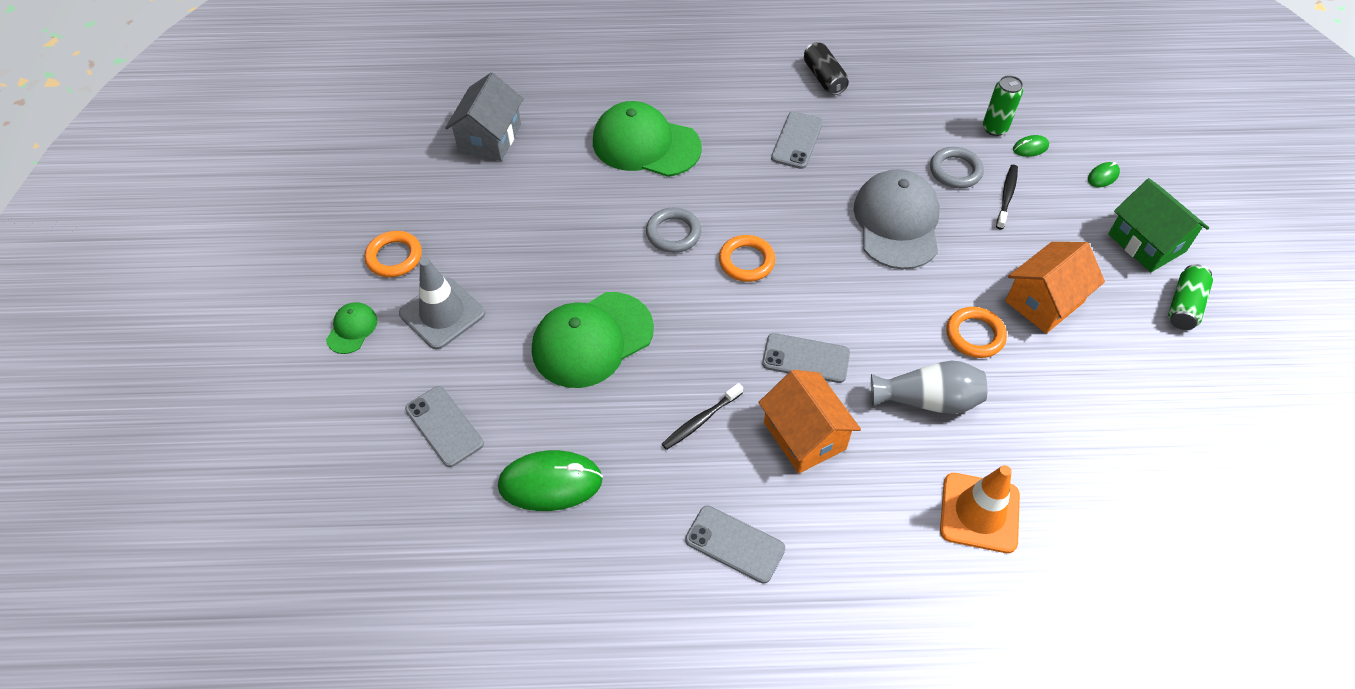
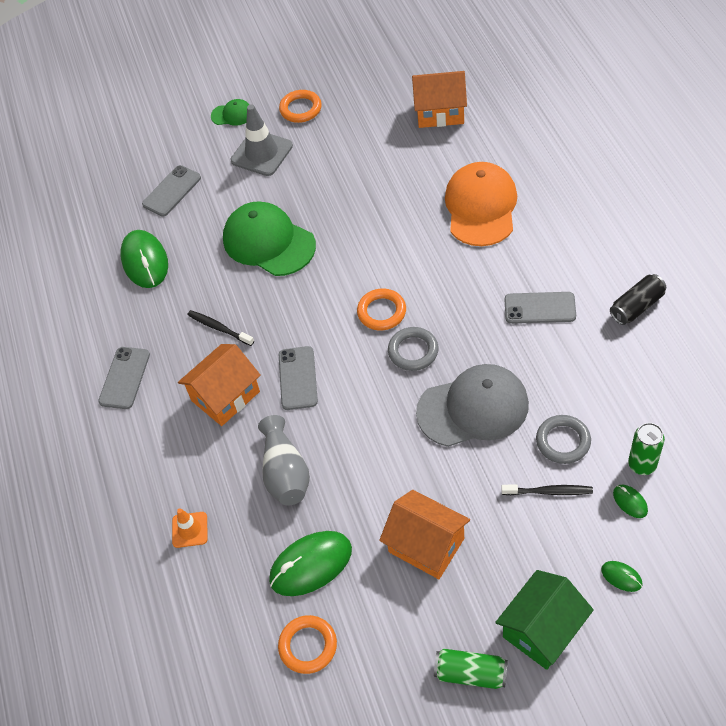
camera: 80 degrees right, 0 degrees up
grey house [445,72,523,161] -> orange house [412,71,467,128]
green cap [593,101,702,177] -> orange cap [445,162,517,246]
grey ring [646,207,701,253] -> grey ring moved to [388,327,439,371]
orange traffic cone [940,465,1020,553] -> orange traffic cone [172,508,208,548], size x0.57
orange ring [946,307,1007,358] -> orange ring moved to [278,615,337,674]
none -> green mouse [269,531,352,596]

